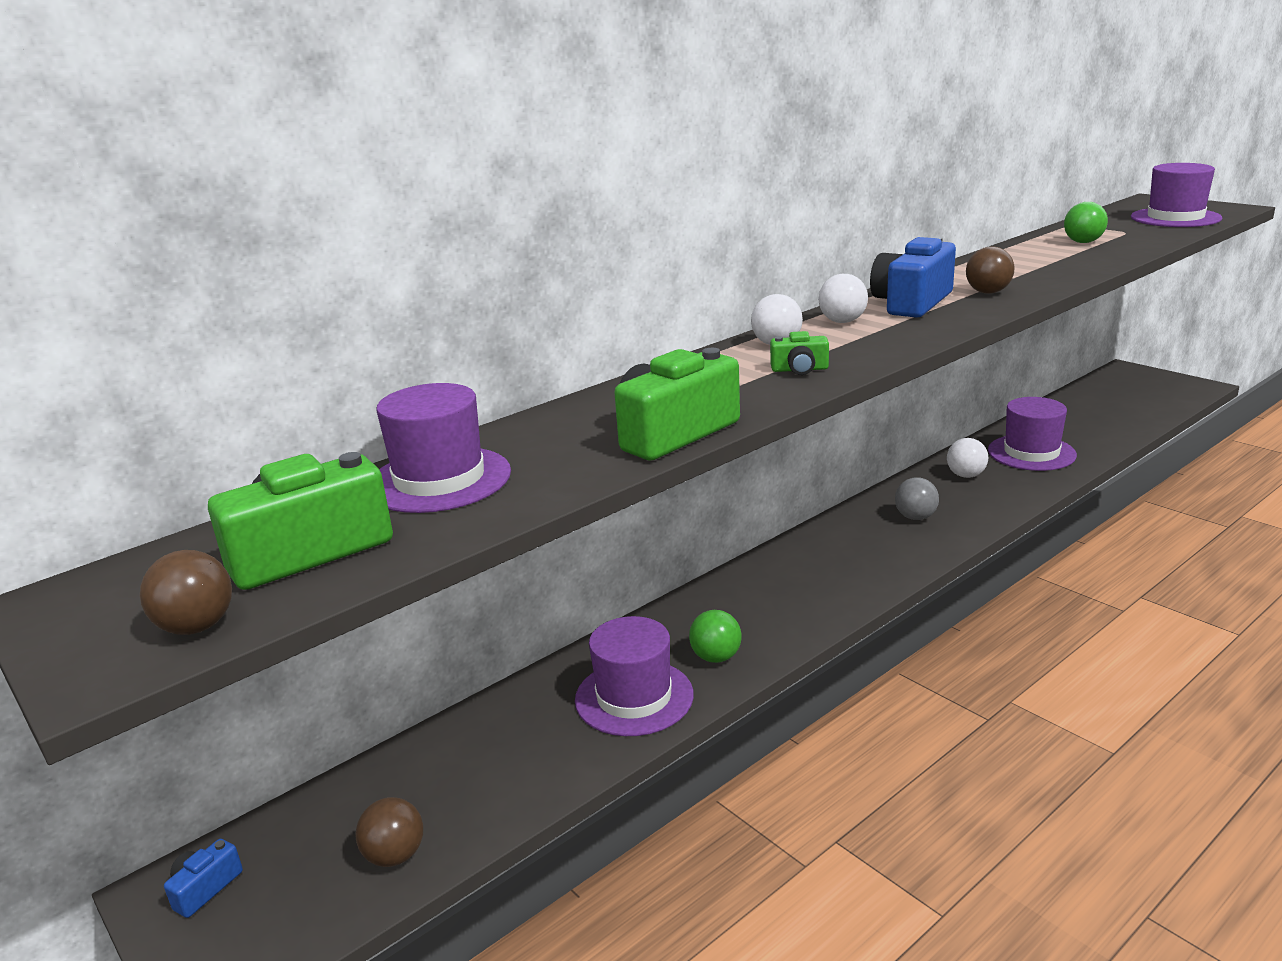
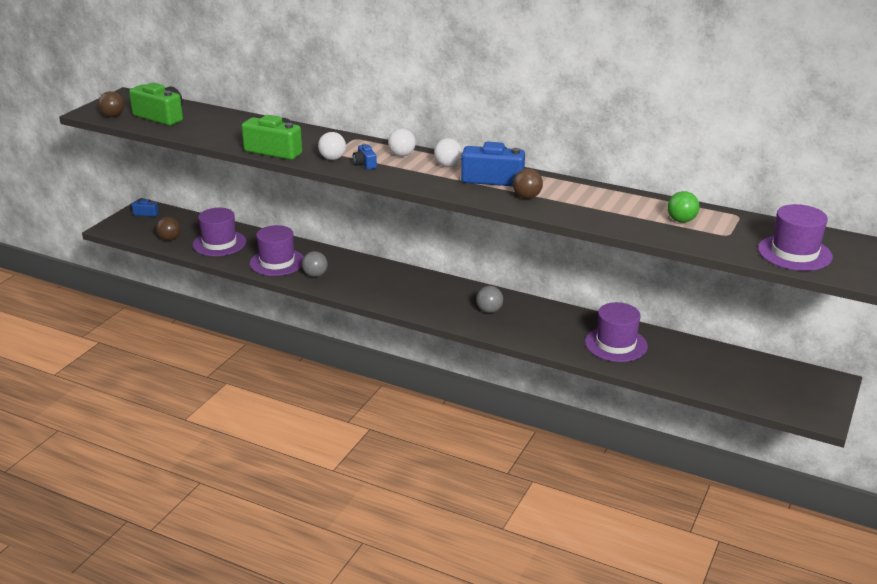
camera: 65 degrees right, 5 degrees up
purple hat [376,383,511,513] -> purple hat moved to [193,208,246,256]
green ball [689,610,742,663] -> grey ball [302,251,328,277]
green camera [770,331,829,375] -> blue camera [353,144,377,170]
white ball [947,438,988,478] -> white ball moved to [318,132,346,160]

